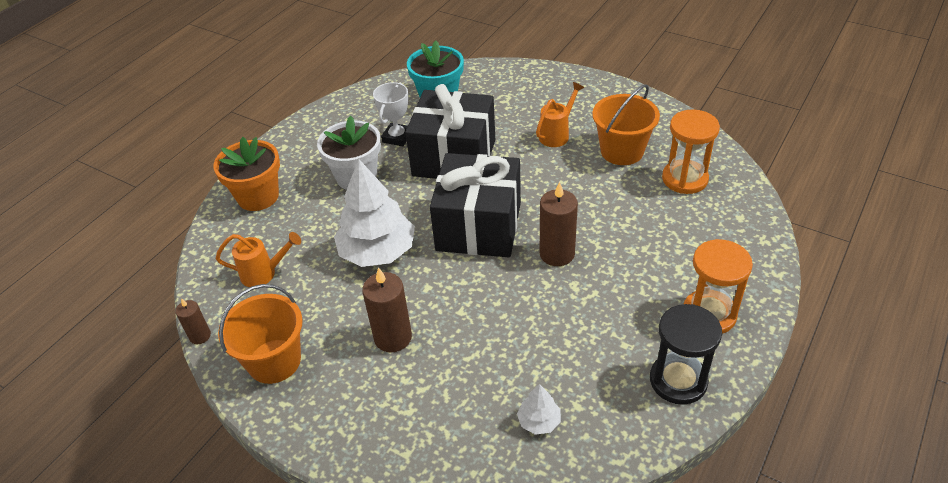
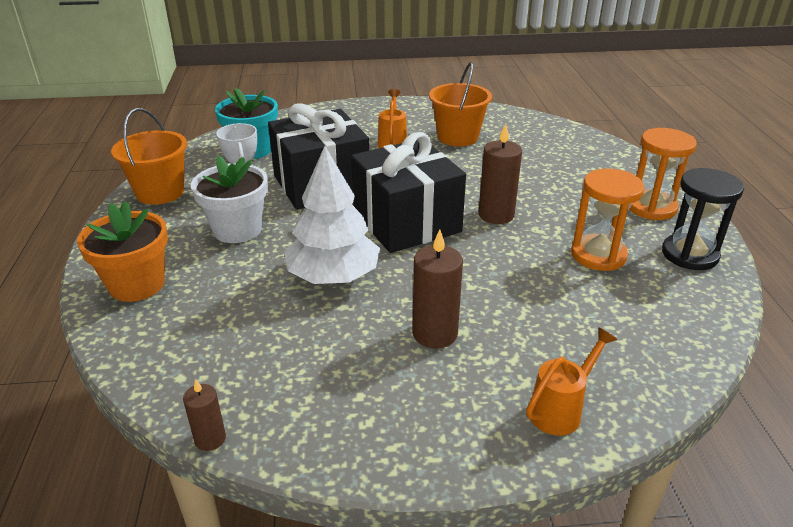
camera: 40 degrees left, 10 degrees down
orange watering can [216,232,301,287] -> orange watering can moved to [526,327,617,436]
orange bucket [218,284,303,384] -> orange bucket moved to [111,108,187,205]
white tree [517,384,561,435] -> none
orange hourglass [662,109,720,194] -> orange hourglass moved to [571,168,645,271]

